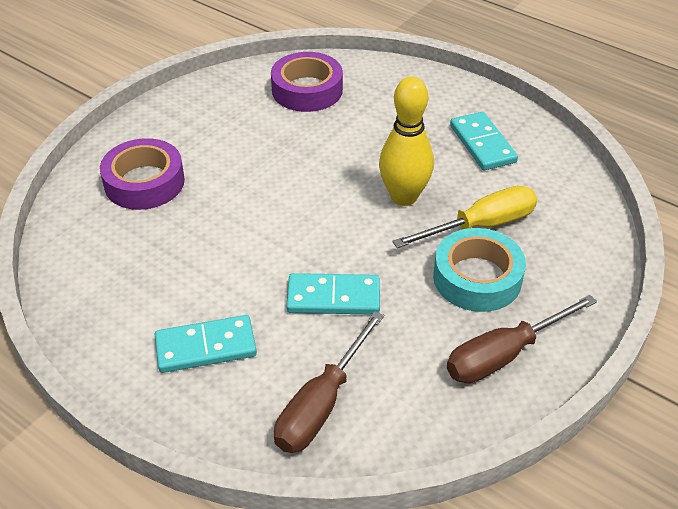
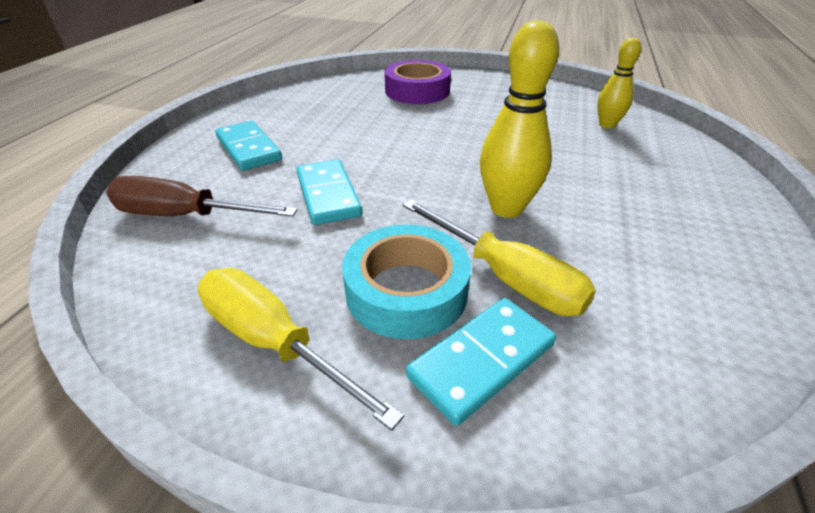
camera: 70 degrees right, 5 degrees down
purple tape [271,52,343,112] -> yellow bowling pin [597,37,642,129]
brown screwdriver [447,295,597,383] -> yellow screwdriver [197,268,404,431]
turquoise domino [450,112,518,170] -> turquoise domino moved to [406,298,556,426]

